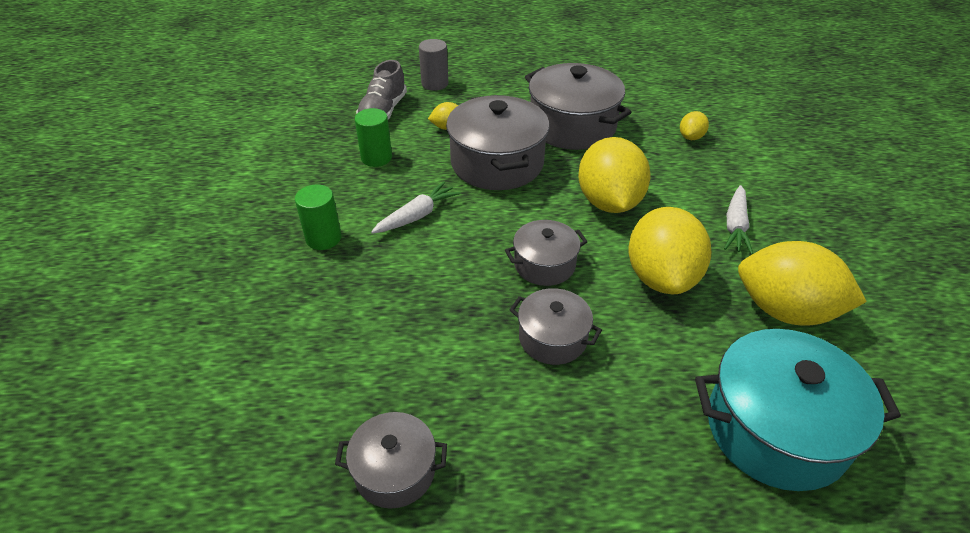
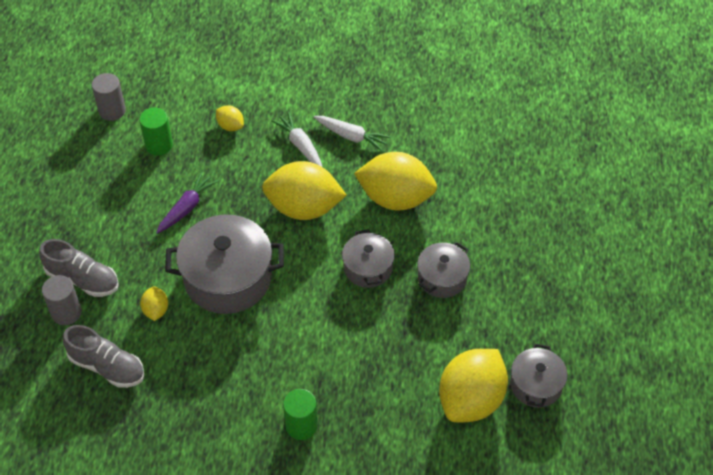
camera: 80 degrees left, 10 degrees up
green cylinder [355,108,392,167] -> green cylinder moved to [139,107,173,156]
white carrot [371,181,461,234] -> white carrot moved to [271,112,322,167]
grey pot [525,63,631,150] -> purple carrot [156,172,218,234]
turquoise pot [695,329,901,491] -> none
yellow lemon [738,241,867,326] -> yellow lemon moved to [439,349,508,422]
none -> grey shoe [39,239,119,297]
none -> grey cylinder [92,73,126,121]

